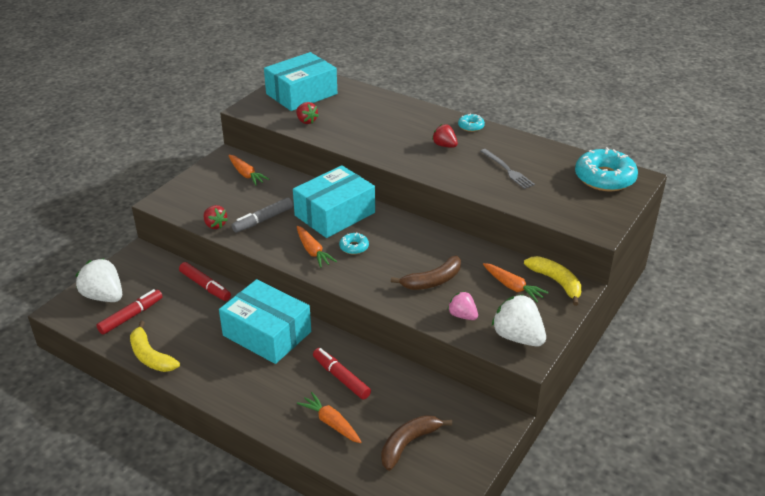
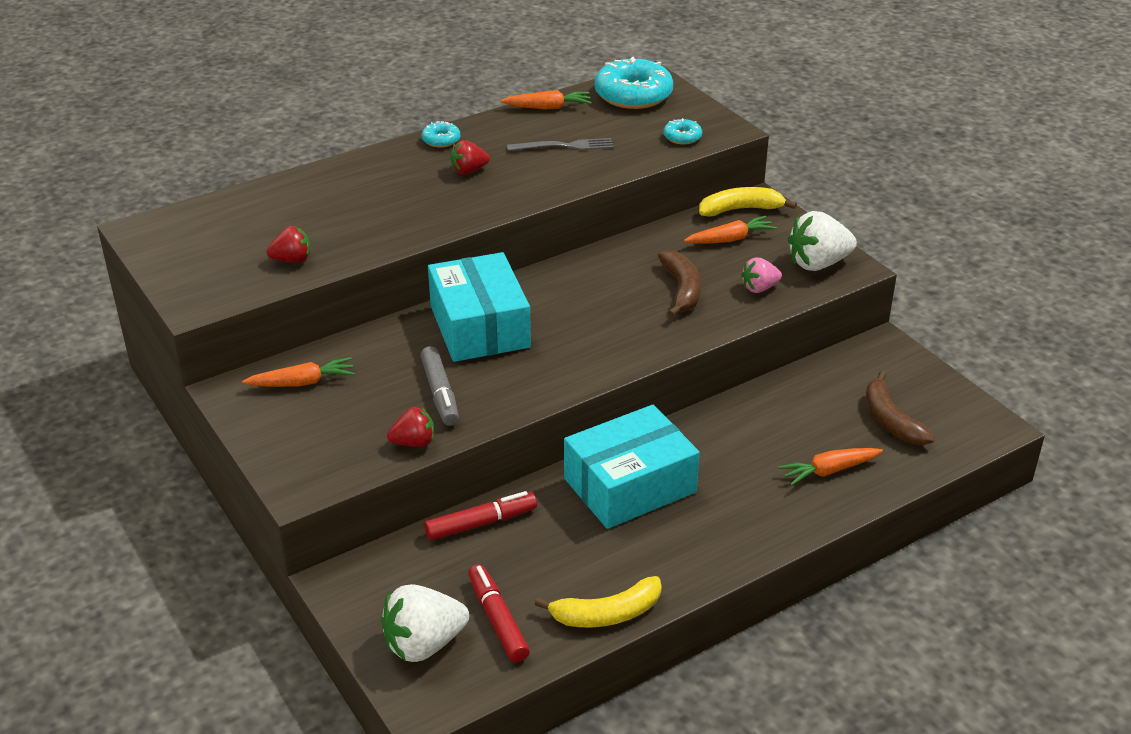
camera: 65 degrees left, 0 degrees up
turquoise box [264,52,337,111] -> none
orange carrot [297,226,337,268] -> orange carrot moved to [501,90,592,109]
red marker [313,348,371,400] -> none
turquoise donut [339,232,369,255] -> turquoise donut moved to [663,118,702,145]

